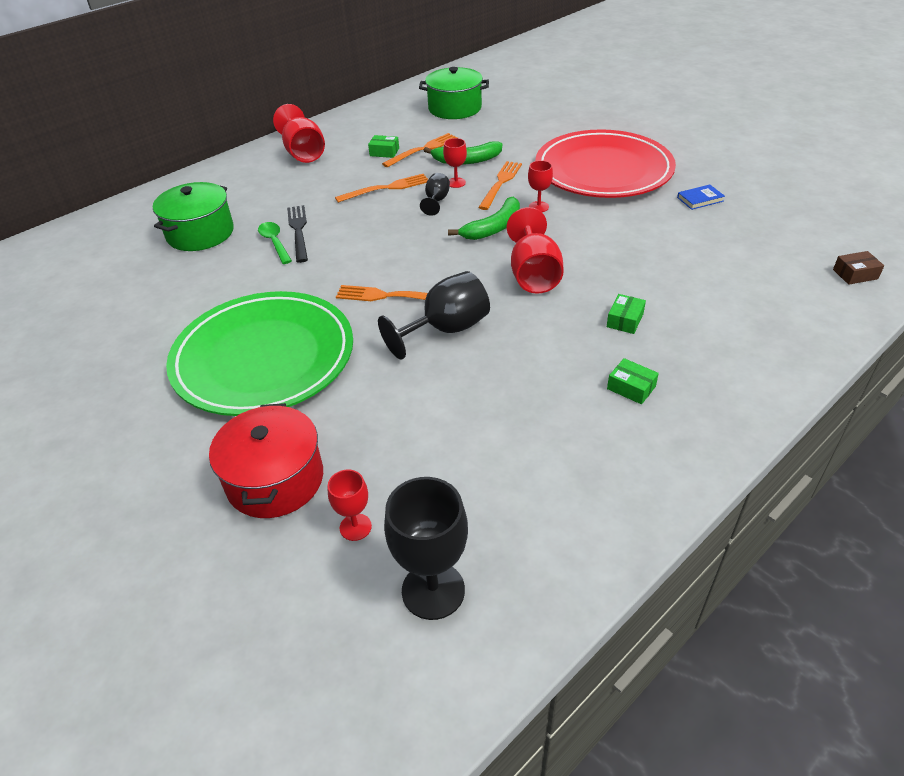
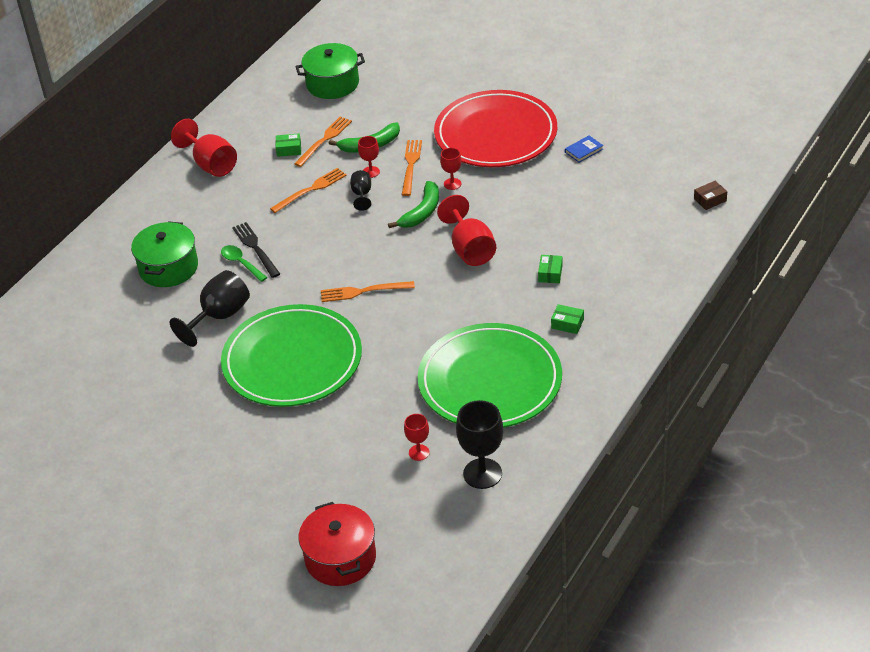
camera: 15 degrees left, 0 degrees up
red pot [209,403,323,518] -> red pot moved to [299,502,376,586]
black goblet [378,271,490,360] -> black goblet moved to [170,270,250,347]
none -> green plate [418,323,562,428]

